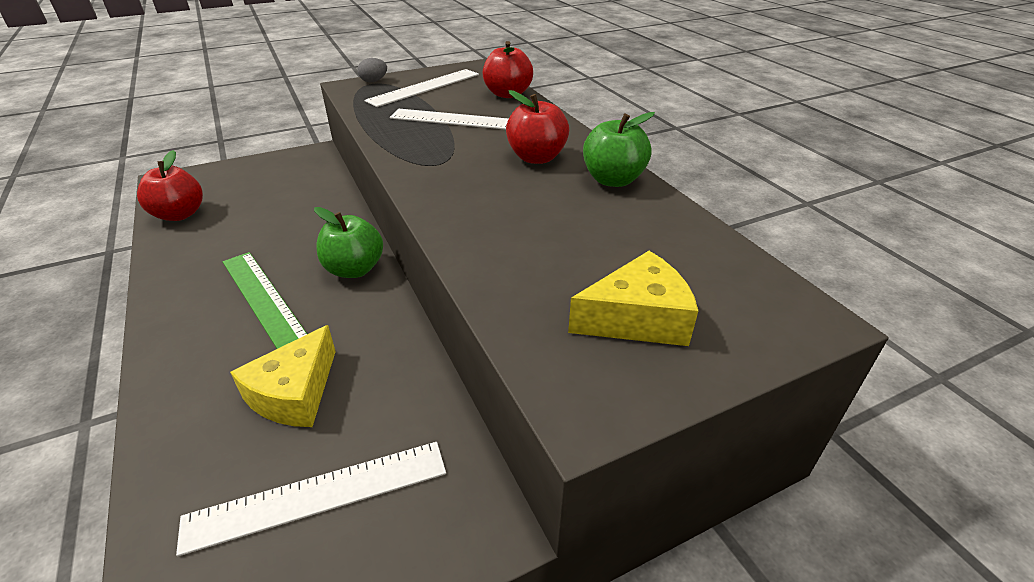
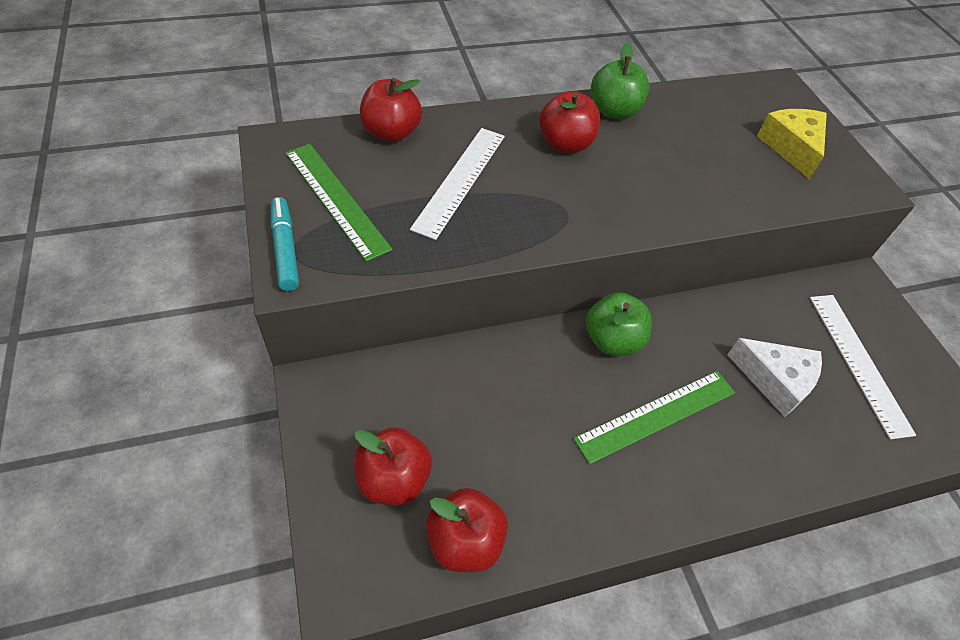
camera: 85 degrees left, 15 degrees up
yellow cheese [230,325,336,427] -> white cheese [727,338,822,417]
grey egg [358,58,387,82] -> turquoise marker [271,197,299,291]
white ruler [365,69,479,107] -> green ruler [285,144,393,262]
none -> red apple [354,427,432,505]

